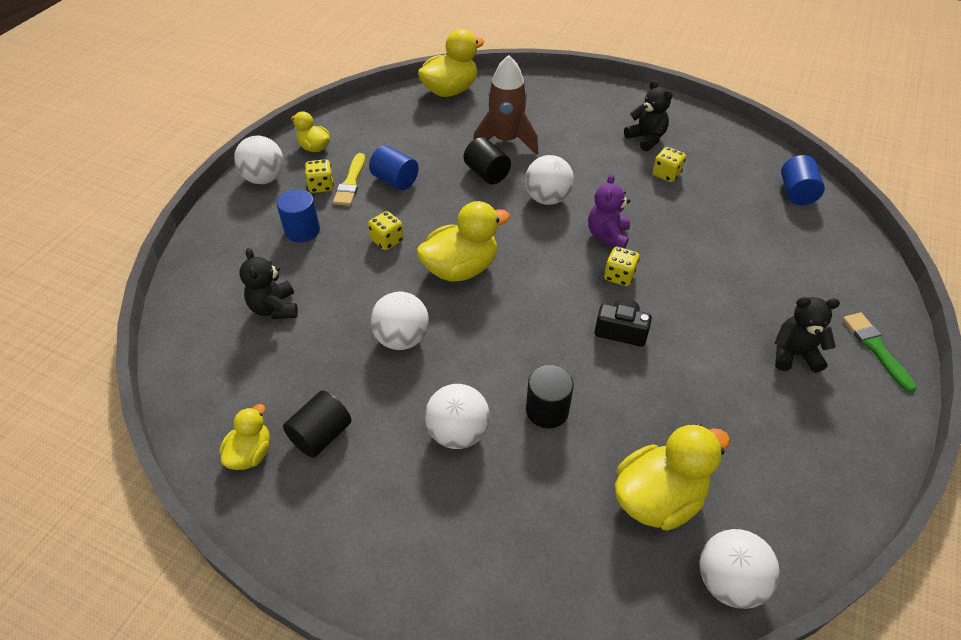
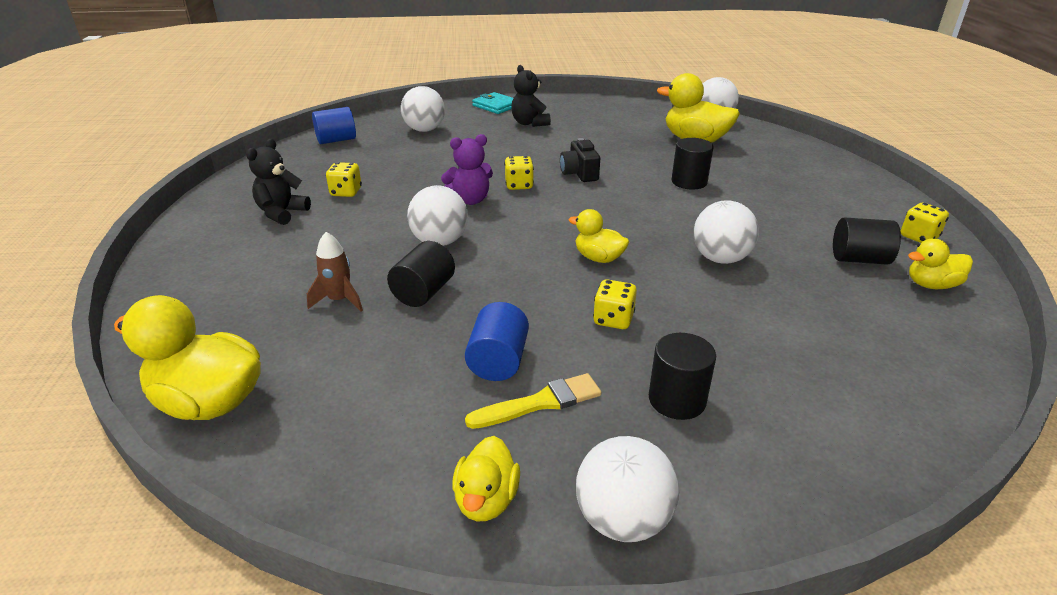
camera: 120 degrees left, 15 degrees down
black teddy bear [239,248,298,319] -> none
blue cylinder [277,189,320,242] -> black cylinder [649,333,716,420]
yellow dice [305,159,334,193] -> yellow dice moved to [901,203,949,243]
yellow duck [416,201,510,282] -> yellow duck [569,209,629,263], size x0.57
white ball [425,384,490,449] -> white ball moved to [401,86,445,132]
brown rocket [473,55,538,155] -> brown rocket [307,232,363,312], size x0.55
green brush [842,313,917,393] -> turquoise wallet [472,92,513,114]

